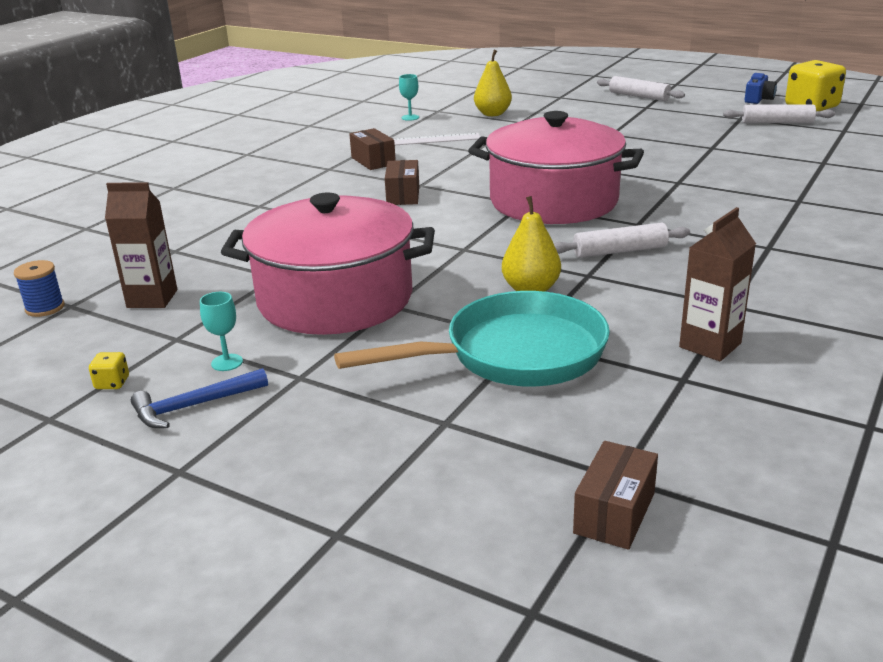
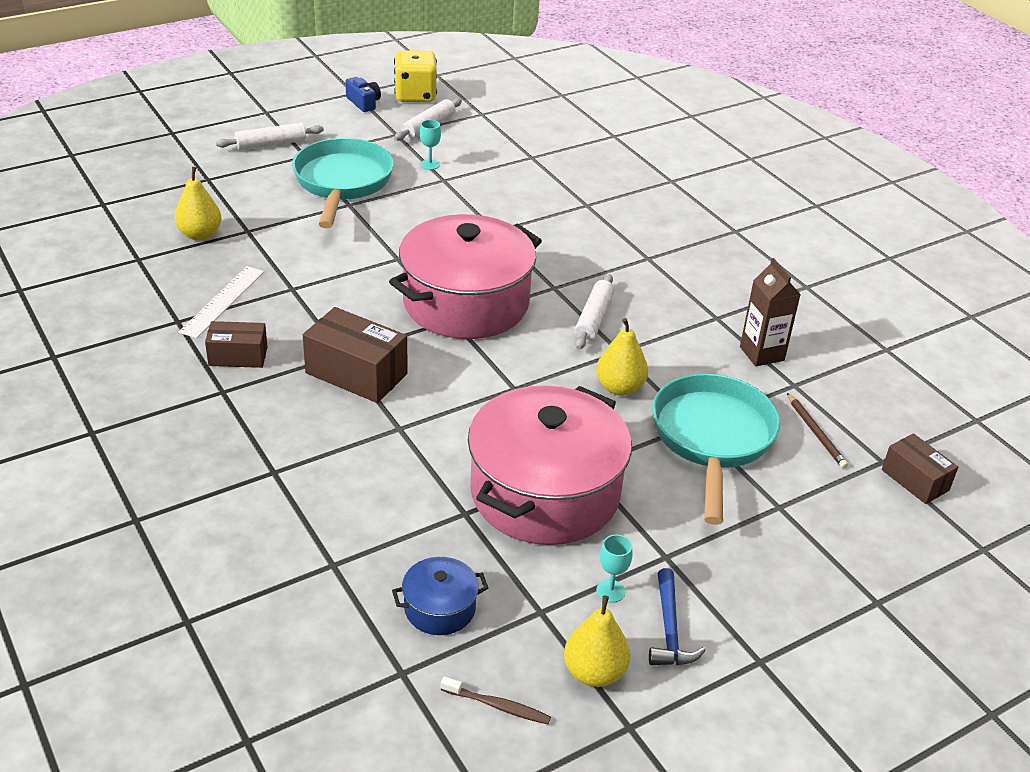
camera: 65 degrees left, 10 degrees up
blue spool [14,260,64,317] -> none
yellow dice [89,352,129,389] -> yellow pear [564,595,630,687]
brown carton [105,182,177,308] -> blue pot [392,557,488,635]
brown box [385,160,419,205] -> brown box [303,307,407,403], size x1.60
turquoise goblet [399,74,419,121] -> turquoise goblet moved to [420,120,441,170]
none -> turquoise pan [292,138,394,228]
none -> brown toothbrush [441,677,551,724]
none -> brown pencil [787,393,848,469]

